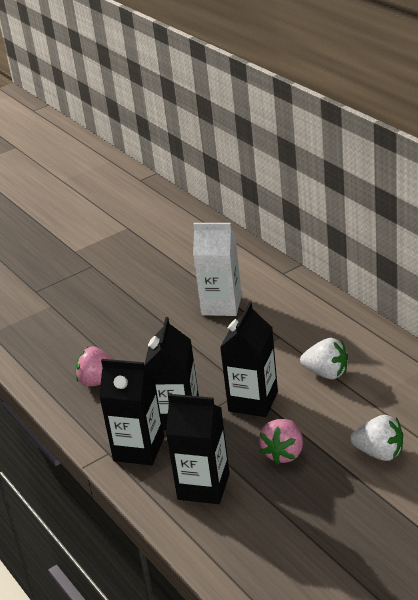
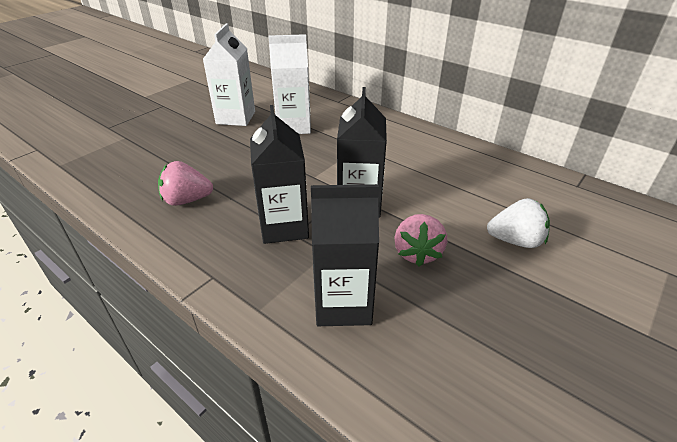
camera: 20 degrees left, 5 degrees up
black carton [99,359,164,465] -> none
white strawberry [300,338,348,380] -> none
none -> white carton [203,23,255,126]

